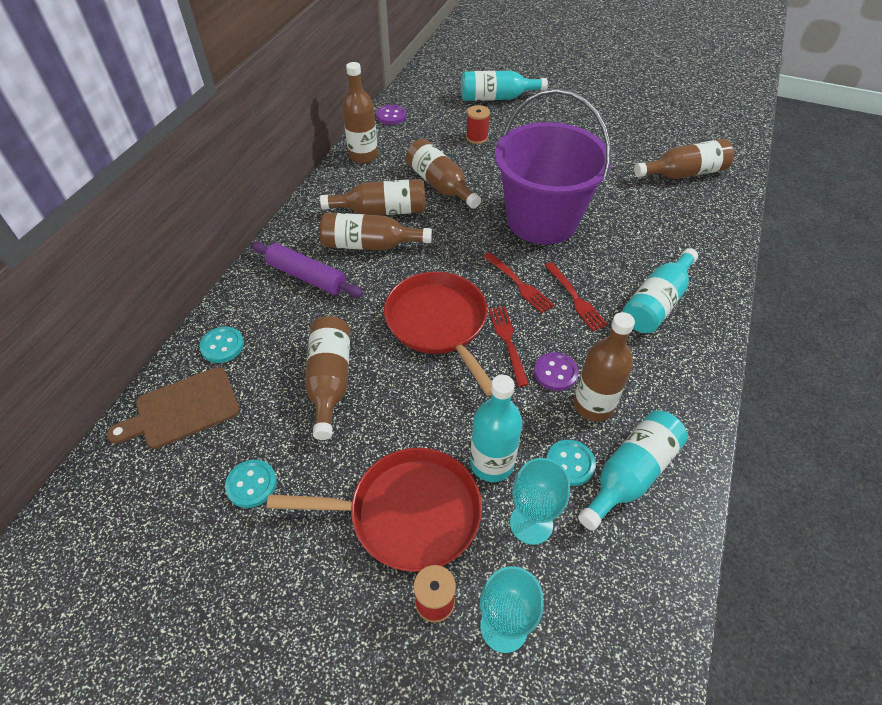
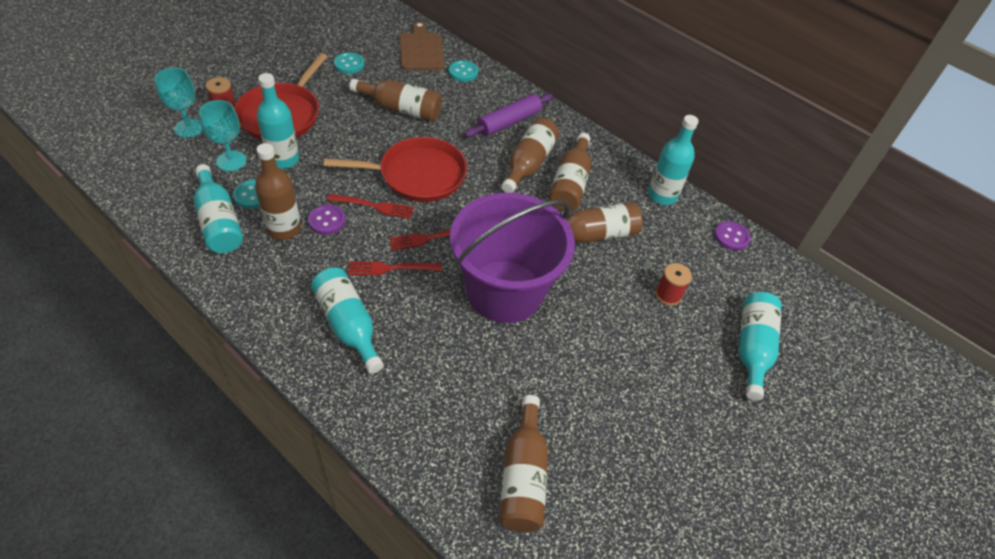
camera: 105 degrees right, 0 degrees up
brown bottle [342,62,378,163] -> turquoise bottle [648,115,698,205]

